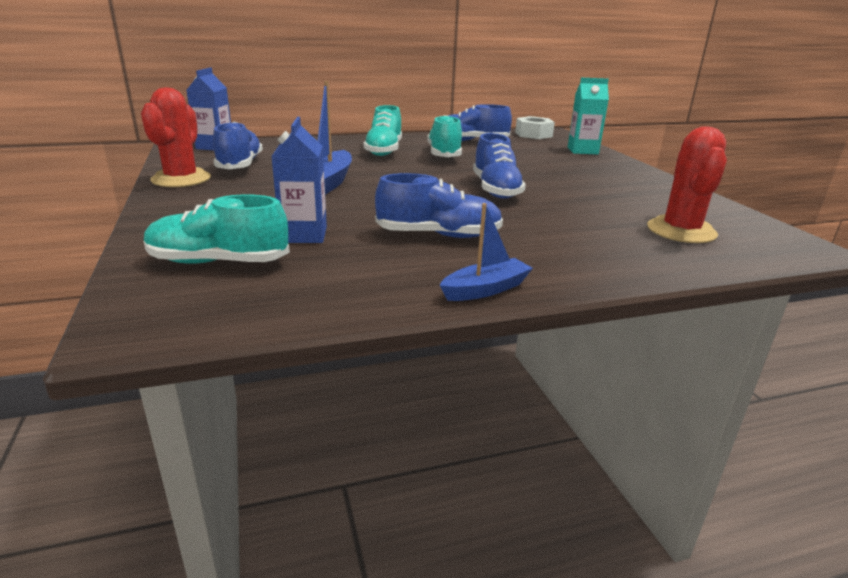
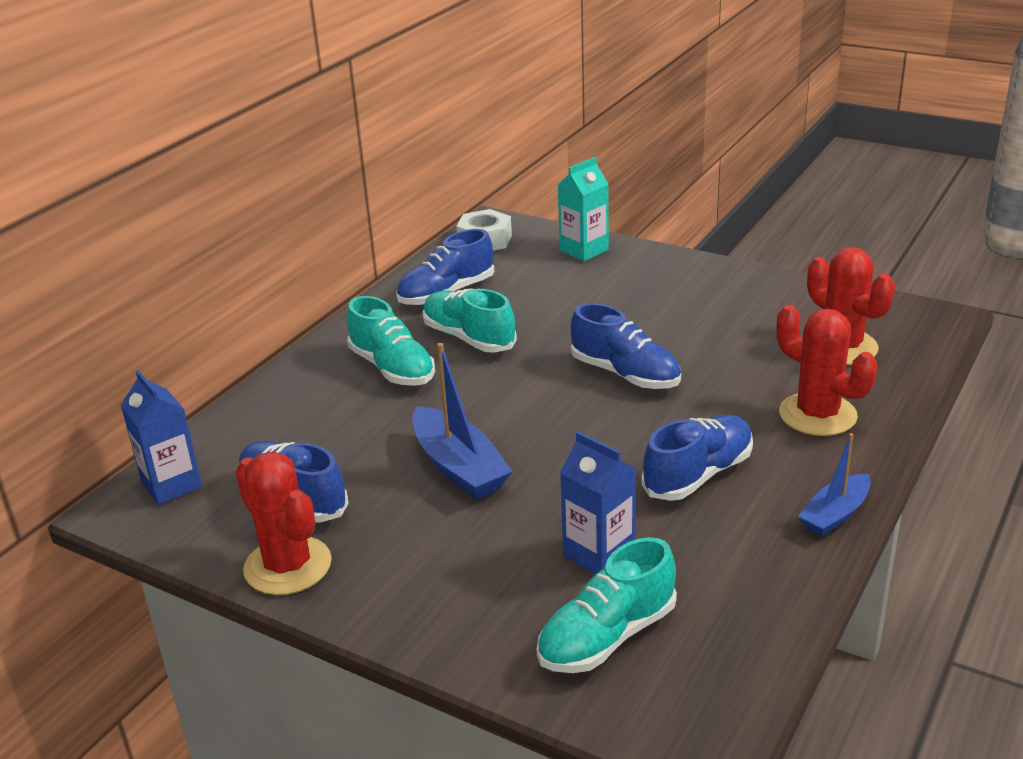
camera: 40 degrees left, 5 degrees up
blue boat [440,203,533,301] -> blue boat turned 150 degrees counterclockwise [798,433,871,536]
none -> red cactus [777,305,877,436]

